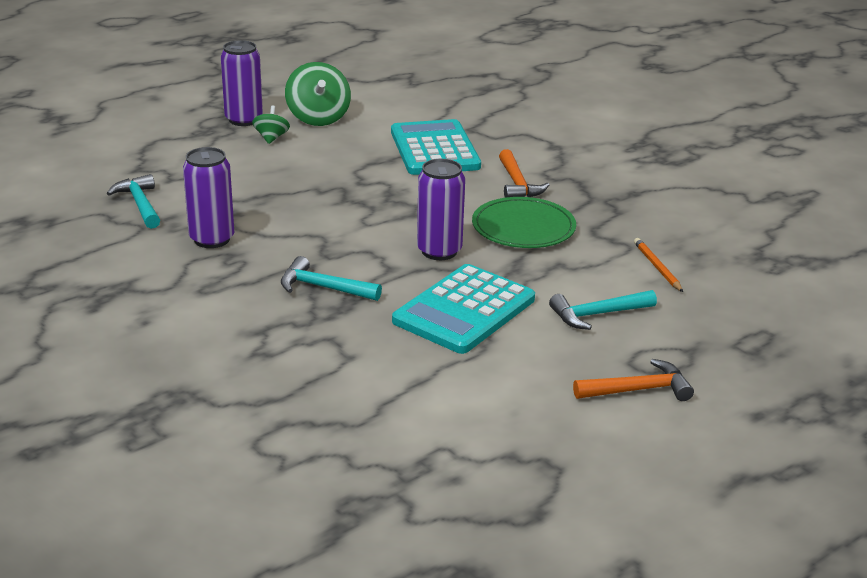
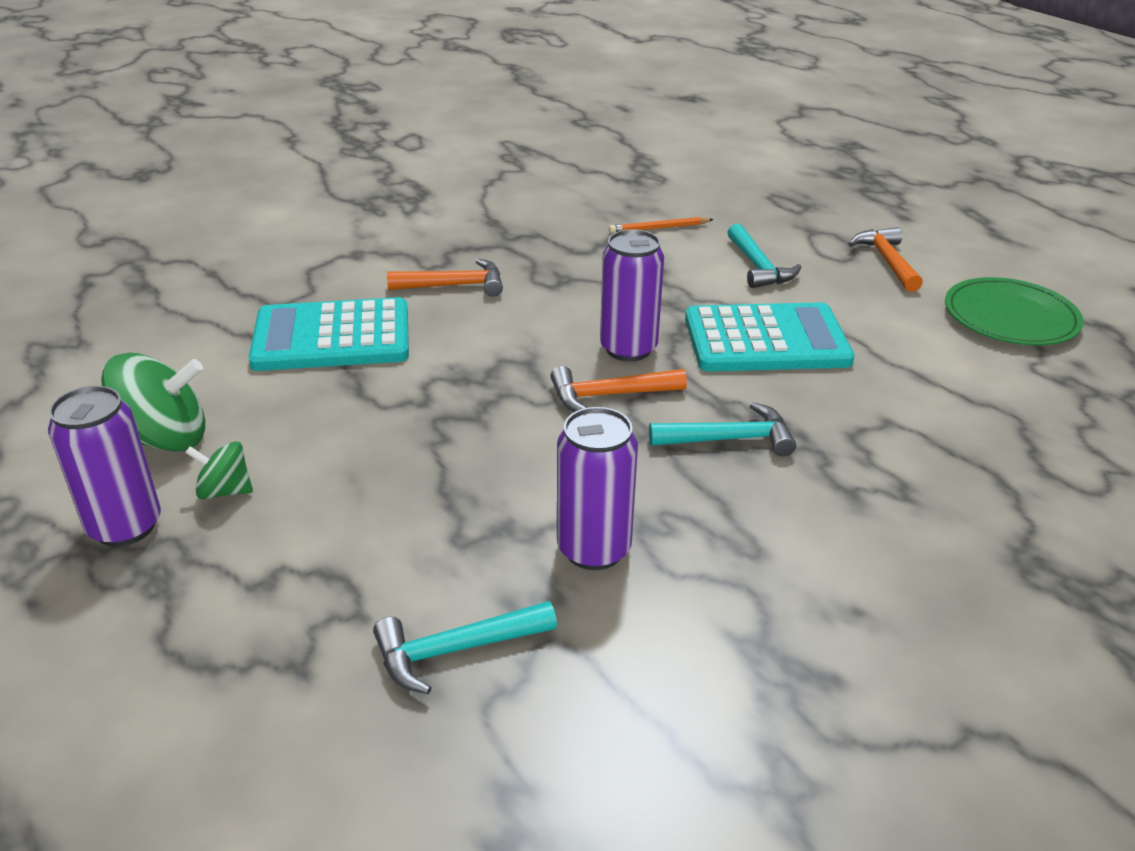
camera: 85 degrees left, 5 degrees up
turquoise hammer [281,256,382,301] -> turquoise hammer turned 120 degrees counterclockwise [649,402,796,456]
turquoise calculator [392,264,535,354] -> turquoise calculator turned 45 degrees counterclockwise [685,302,855,372]
green plate [472,197,576,248] -> green plate moved to [945,277,1084,346]
none -> orange hammer [550,366,687,412]

